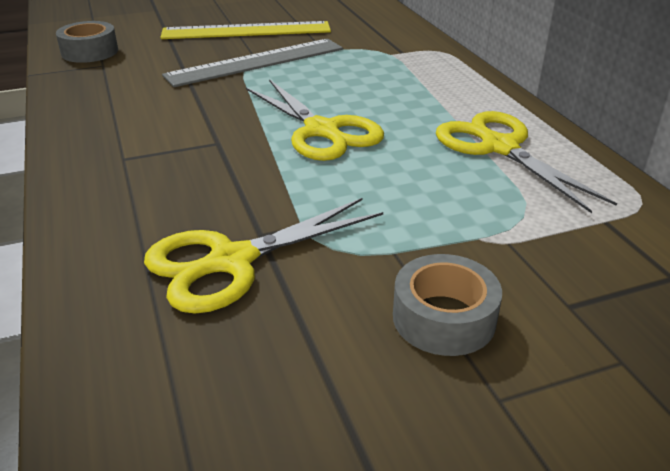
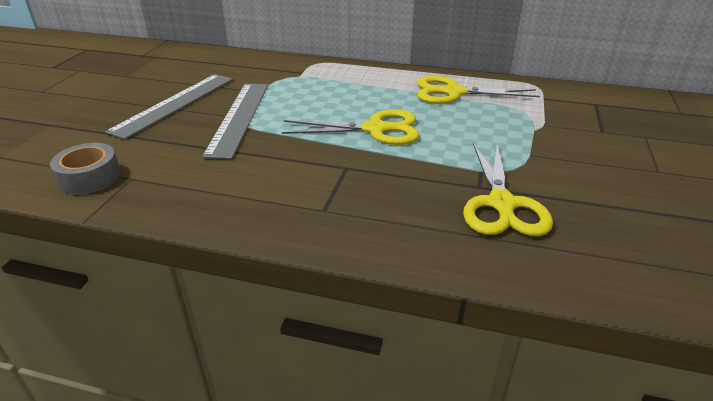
camera: 55 degrees left, 0 degrees up
yellow ruler [160,21,331,39] -> grey ruler [105,74,233,140]
grey tape [393,254,502,356] -> none

